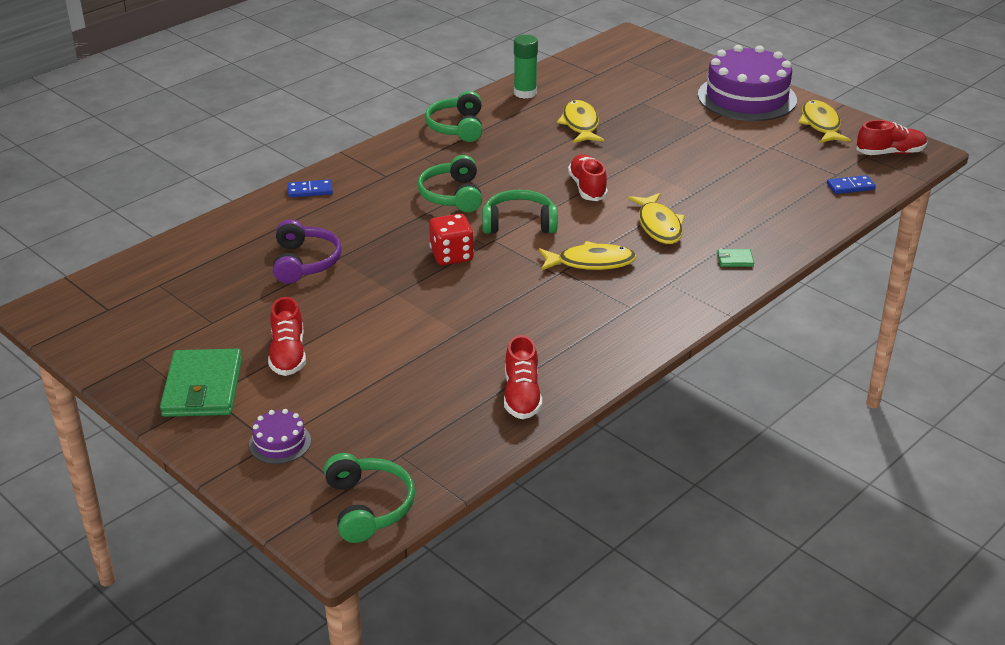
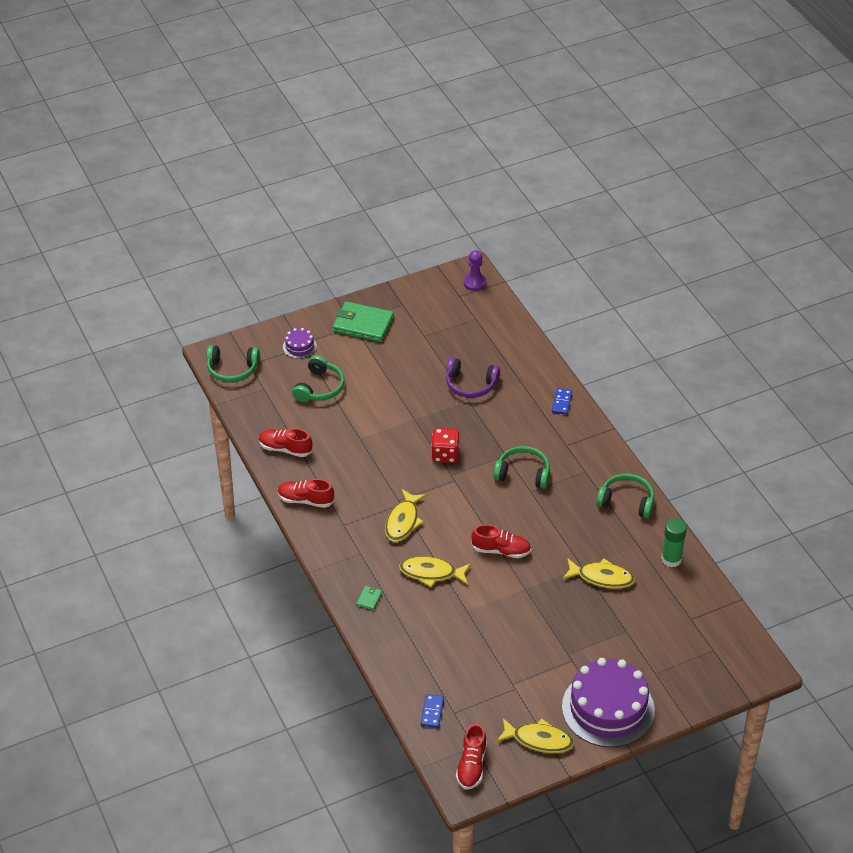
camera: 110 degrees right, 10 degrees up
red shoe [268,297,306,376] -> red shoe moved to [278,479,334,508]
green headphones [482,190,558,234] -> green headphones moved to [292,355,344,402]
none -> purple pawn [464,250,486,291]

